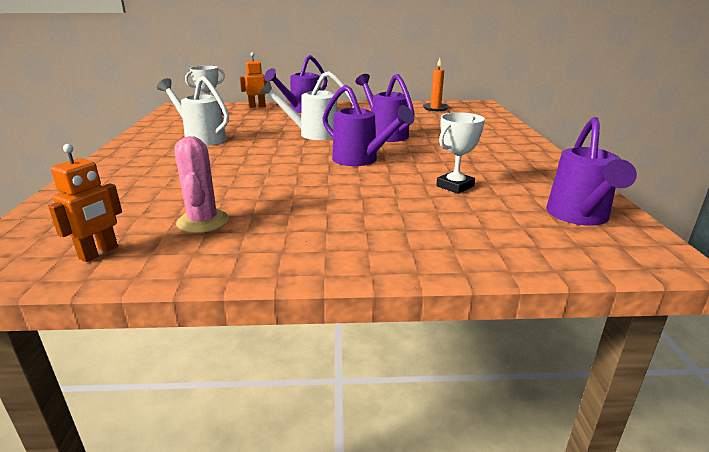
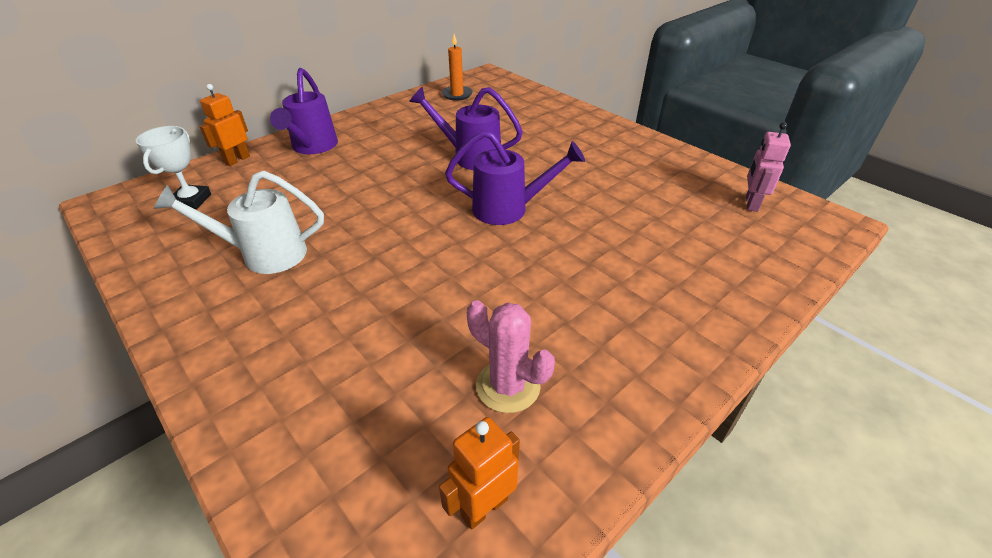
camera: 40 degrees left, 15 degrees up
orange robot [48,144,122,262] -> orange robot turned 120 degrees counterclockwise [439,417,520,530]
white watering can [260,71,354,140] -> none
white trophy [436,112,485,194] -> none
purple watering can [546,117,637,226] -> pink robot [746,122,791,212]

